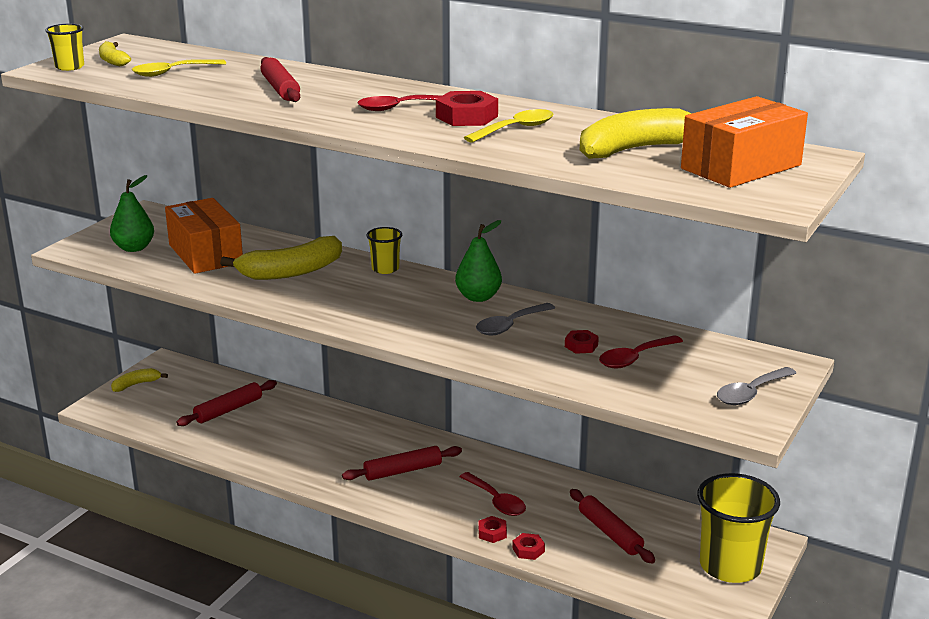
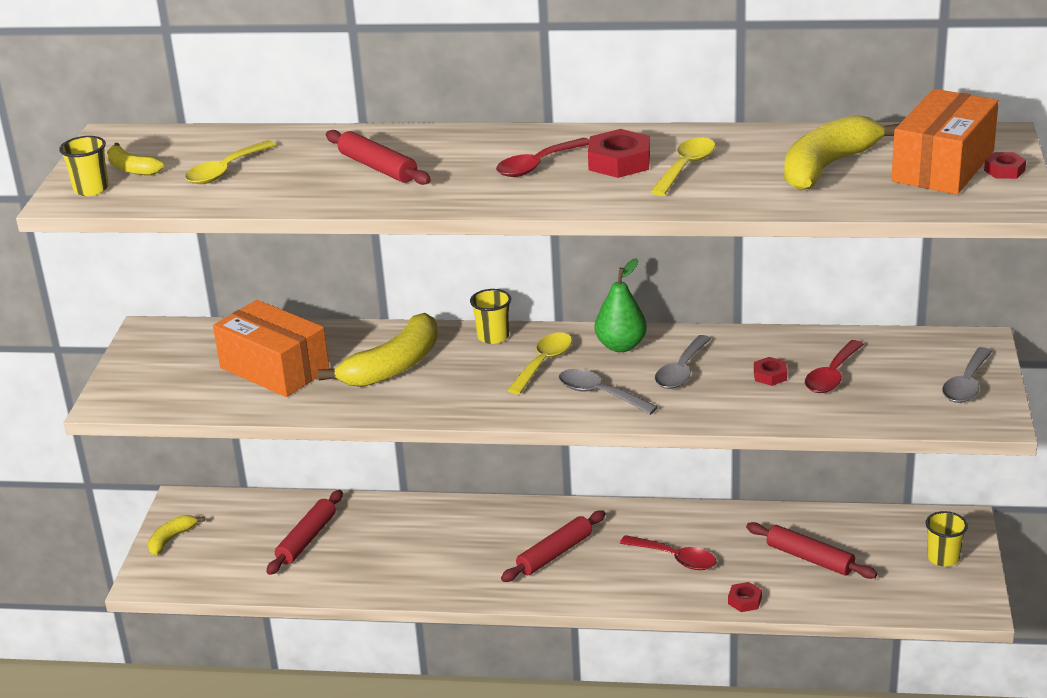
camera: 20 degrees left, 5 degrees up
green pear [110,175,154,252] -> none
red nut [478,516,507,543] -> red nut moved to [984,152,1026,179]
yellow cup [697,473,780,583] -> yellow cup [926,511,968,567], size x0.49
none -> yellow spoon [507,332,572,394]
none -> grey spoon [559,369,658,415]

